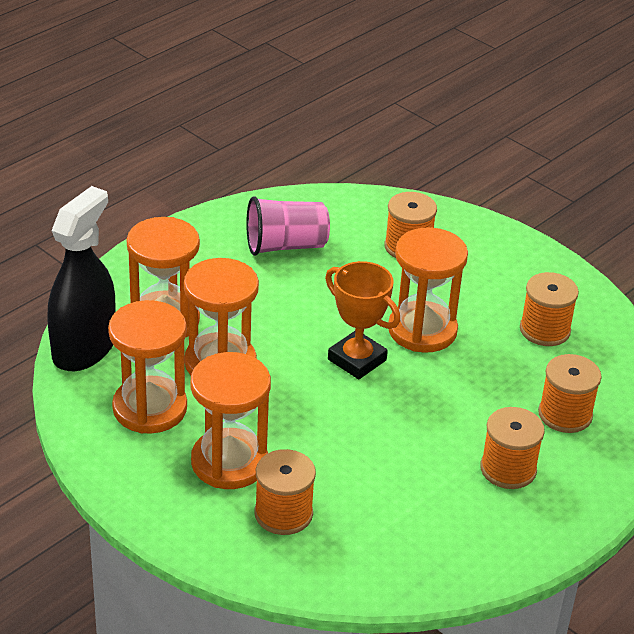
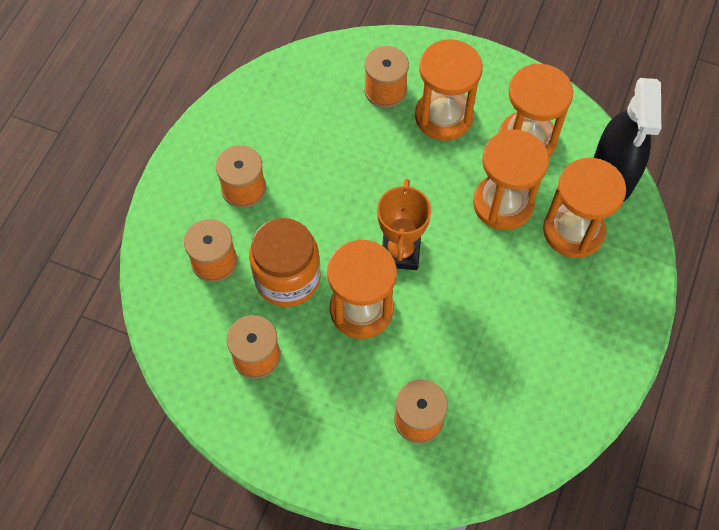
camera: 160 degrees right, 25 degrees up
pink cup [246,196,330,256] -> none
orange trophy [325,261,400,379] -> orange trophy turned 75 degrees clockwise [377,179,431,270]
none -> orange jar [249,218,320,307]

